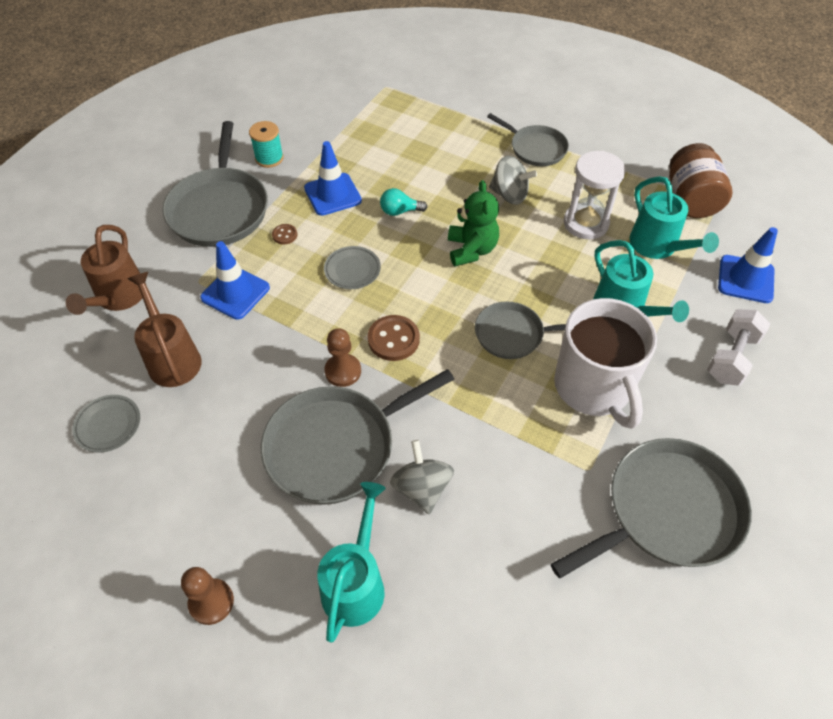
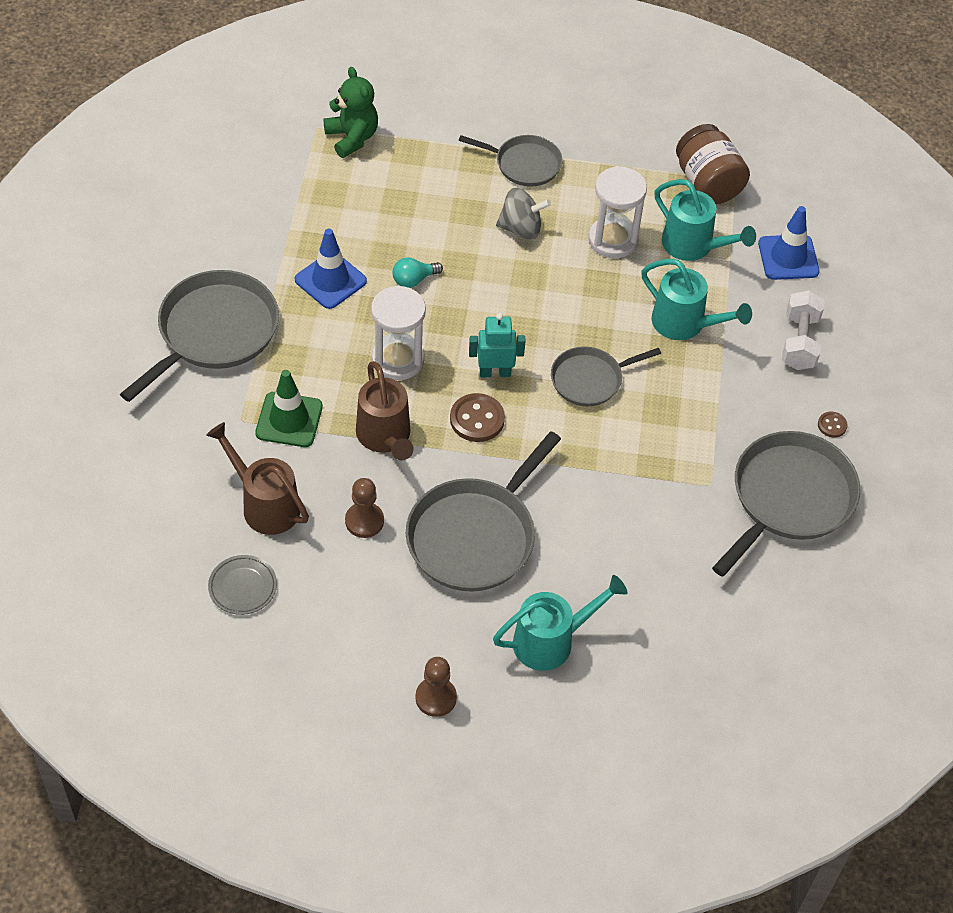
camera: 25 degrees left, 0 degrees up
brown watering can [66,225,146,315] -> brown watering can moved to [356,361,413,461]
grey pan [163,121,268,247] -> grey pan turned 120 degrees counterclockwise [120,270,279,402]
blue traffic cone [200,241,270,320] -> green traffic cone [255,370,323,447]
turquoise spool [249,121,283,168] -> none
brown button [272,224,297,245] -> brown button moved to [818,412,848,437]
turquoise watering can [317,482,386,643] -> turquoise watering can turned 75 degrees clockwise [493,575,627,671]
grey plate [324,246,381,289] -> white hourglass [371,285,426,380]
brown pawn [324,328,361,387] -> brown pawn moved to [345,478,384,538]
grey spinning top [390,440,454,514] -> none
green teddy bear [448,180,499,266] -> green teddy bear moved to [323,67,378,158]
white mug [554,298,657,429] -> none
none -> turquoise robot [469,313,526,377]

